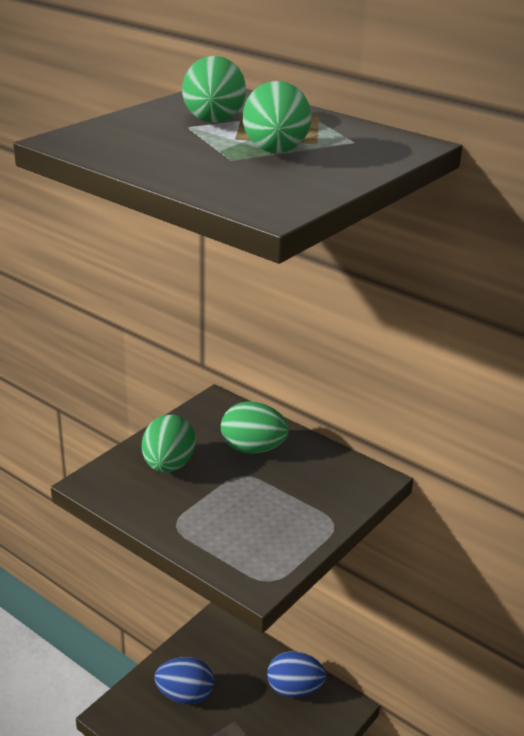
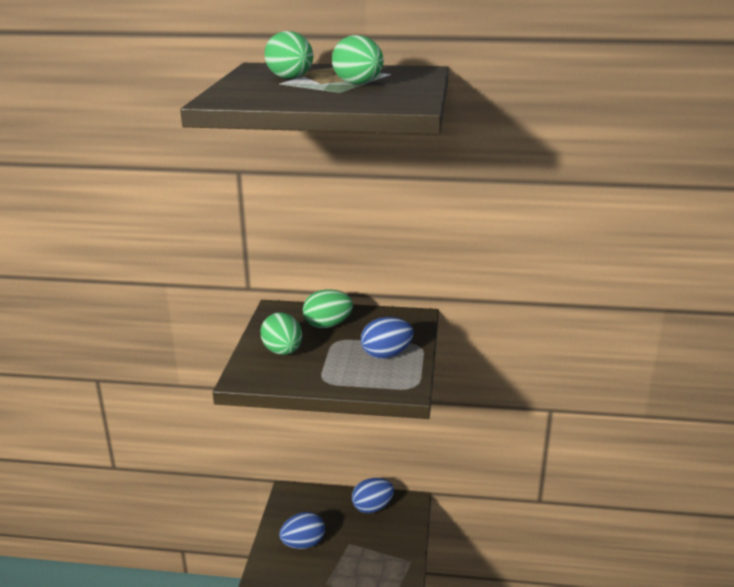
camera: 30 degrees left, 5 degrees down
none -> blue egg [361,317,414,359]

